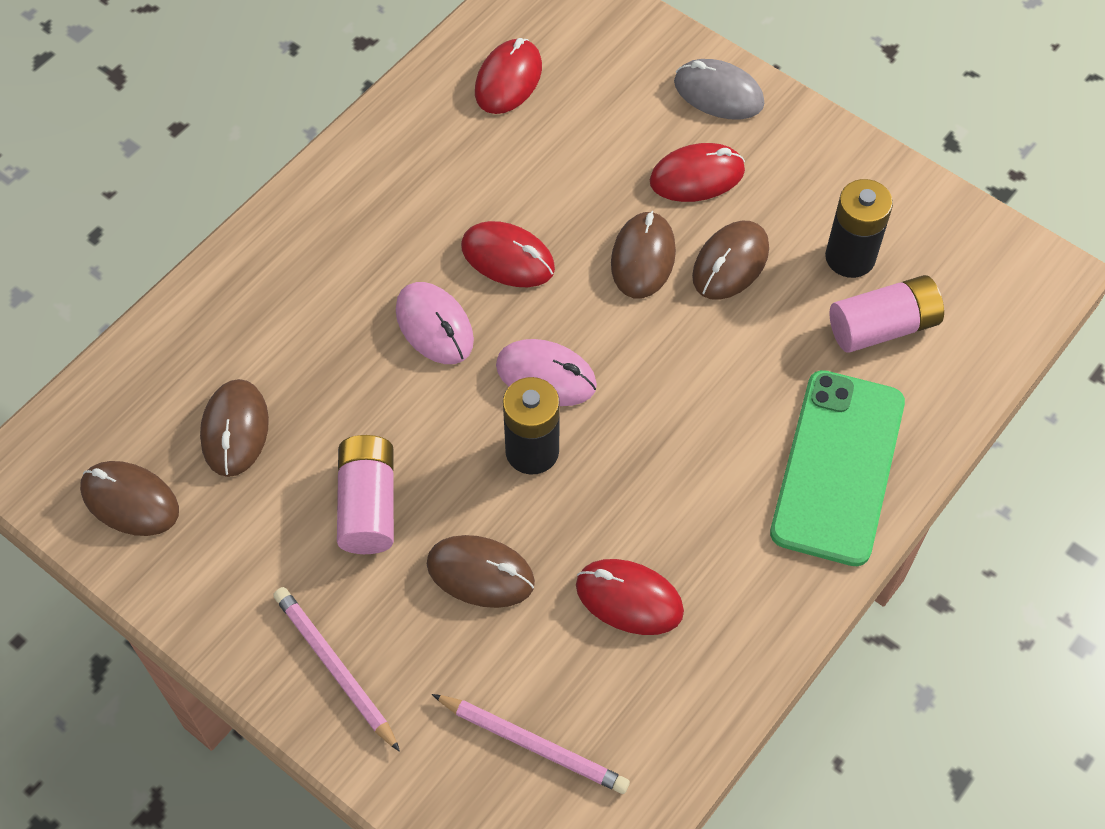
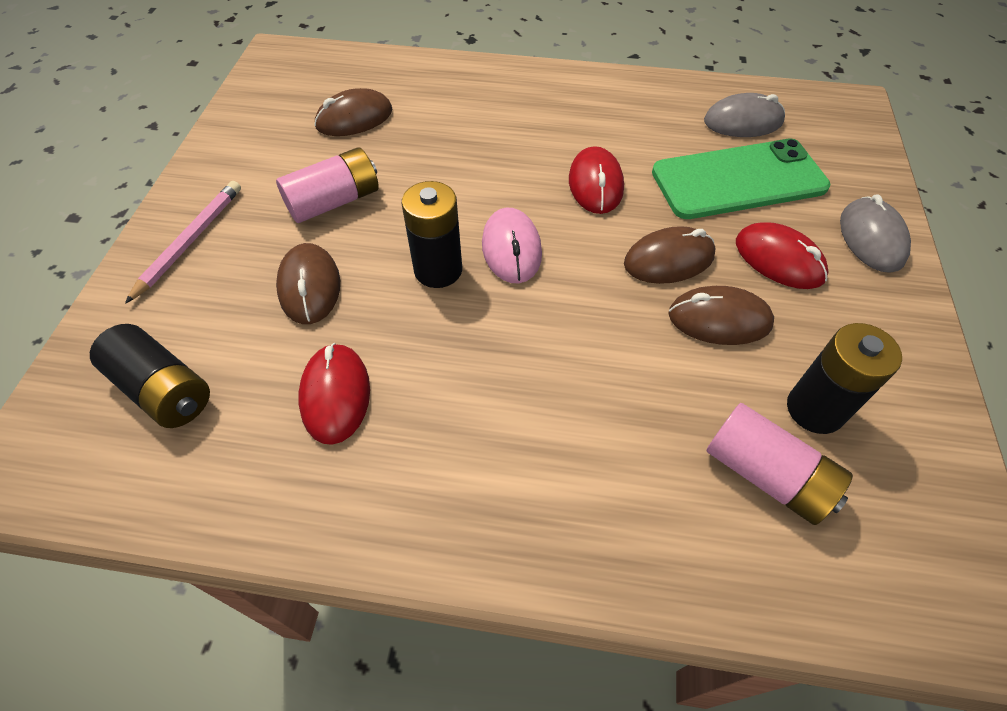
camera: 60 degrees right, 5 degrees down
brown mouse [80,461,179,536] -> none
pink mouse [396,282,474,364] -> none
pink pencil [432,694,630,794] -> black battery [90,324,210,428]
red mouse [475,38,542,114] -> grey mouse [704,93,785,137]
green phone [770,370,905,566] -> green phone moved to [652,138,830,219]

